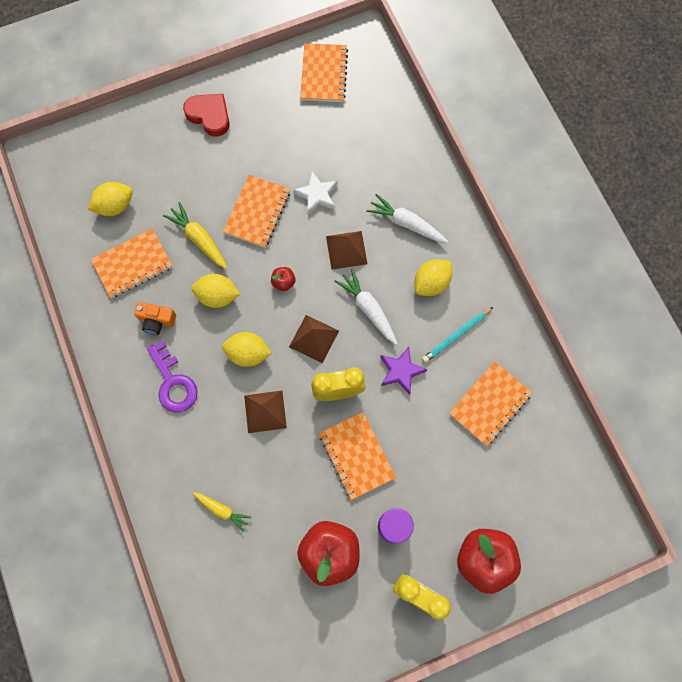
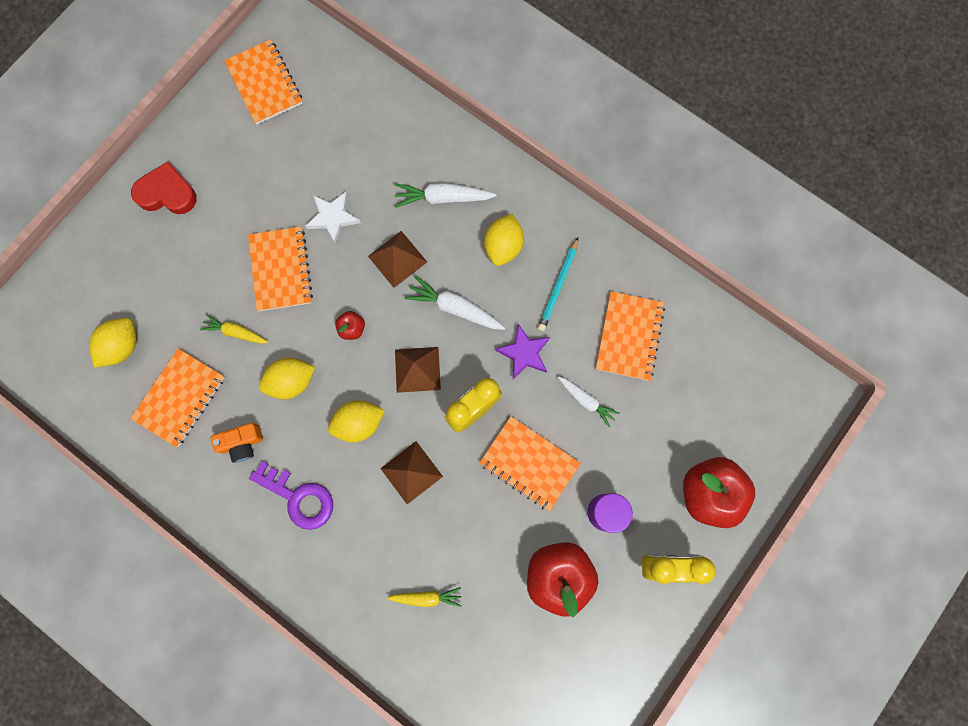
camera: 30 degrees left, 5 degrees up
yellow carrot [163,202,228,270] -> yellow carrot [200,314,268,344], size x0.66
none -> white carrot [558,376,620,427]

